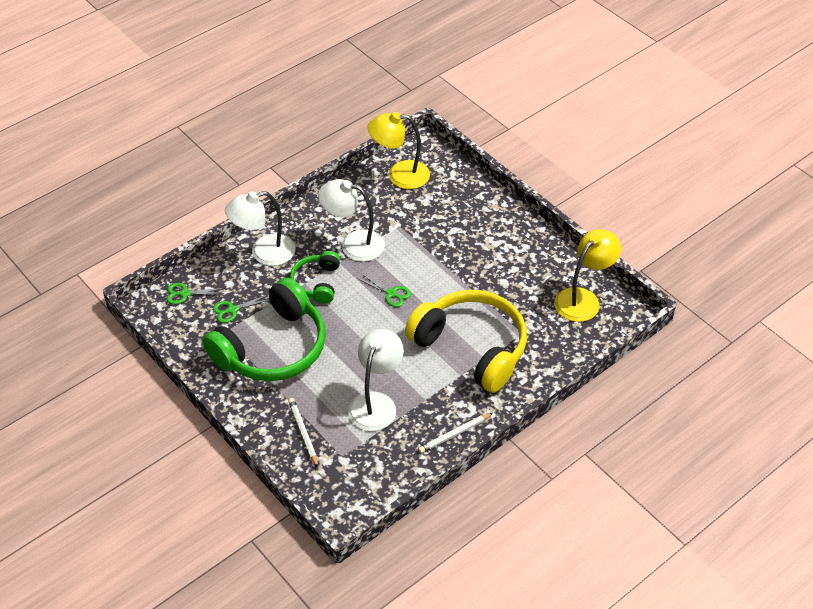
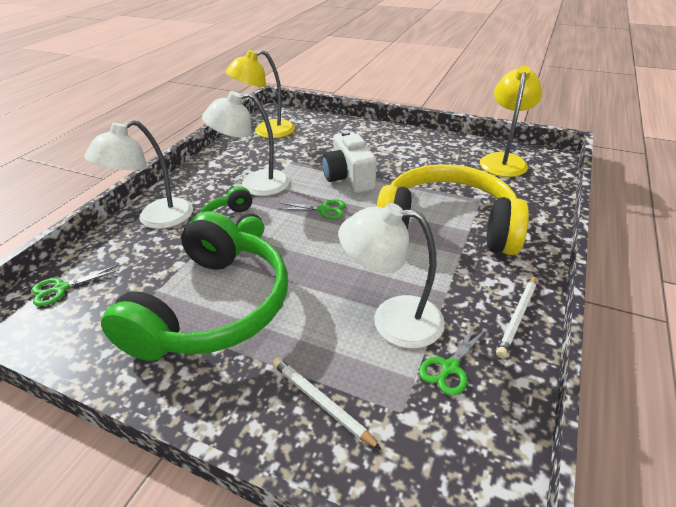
camera: 25 degrees left, 10 degrees down
green scissors [213,294,270,323] -> green scissors moved to [419,324,487,396]
white lamp [348,329,404,431] -> white lamp turned 75 degrees counterclockwise [339,203,445,349]
none -> white camera [322,130,376,193]

